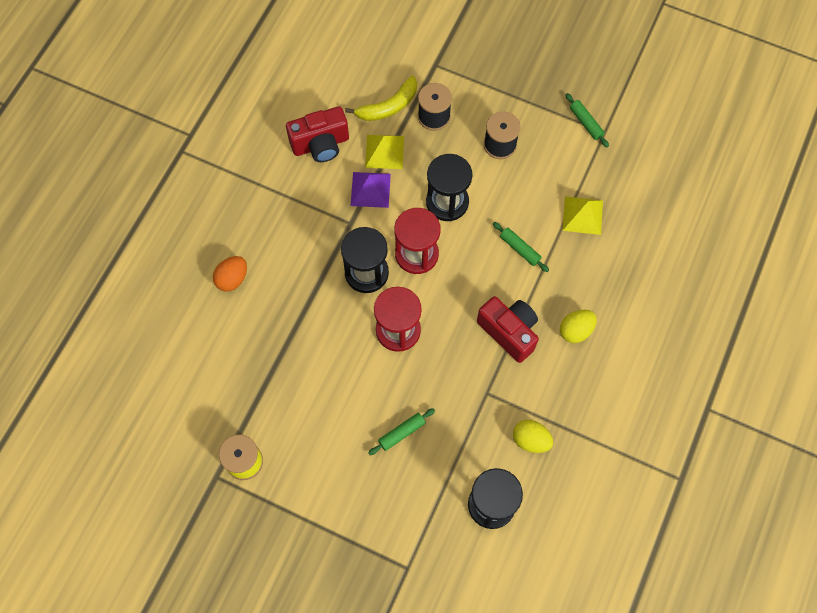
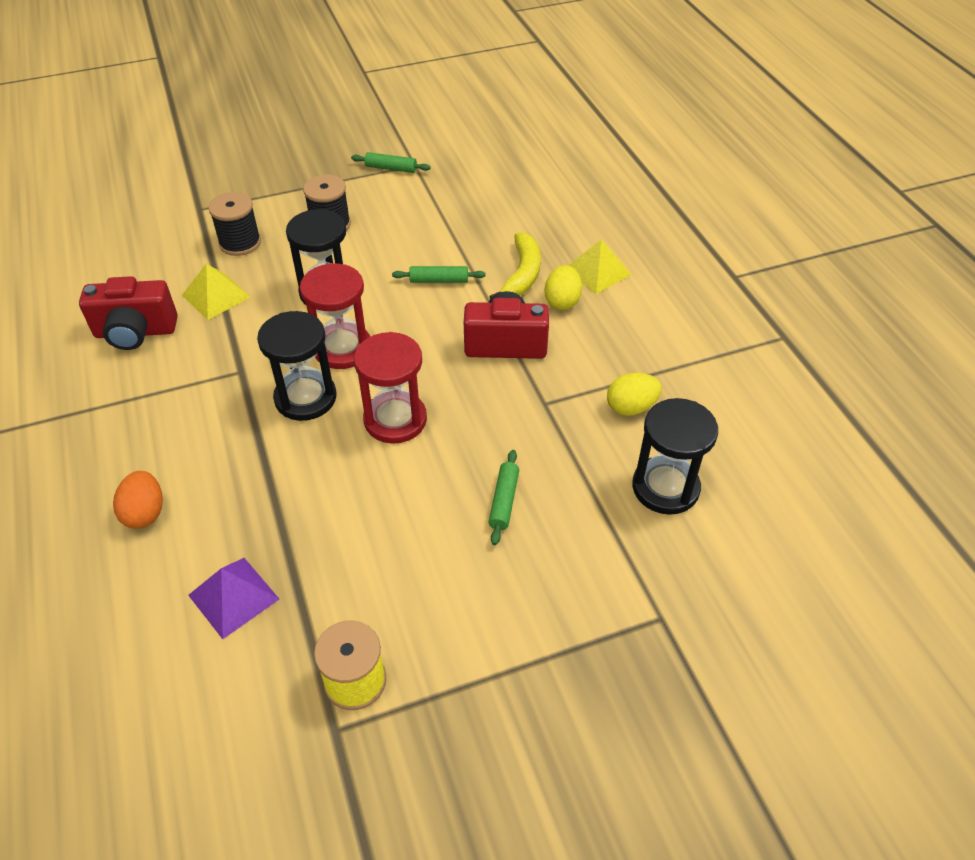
camera: 45 degrees left, 20 degrees down
red camera [286,106,349,162] -> red camera turned 60 degrees clockwise [79,276,178,350]
yellow banana [345,76,417,121] -> yellow banana moved to [489,232,541,299]
purple pyramid [351,172,391,208] -> purple pyramid moved to [188,558,279,639]
yellow pyramid [562,196,603,235] -> yellow pyramid moved to [568,239,632,294]

